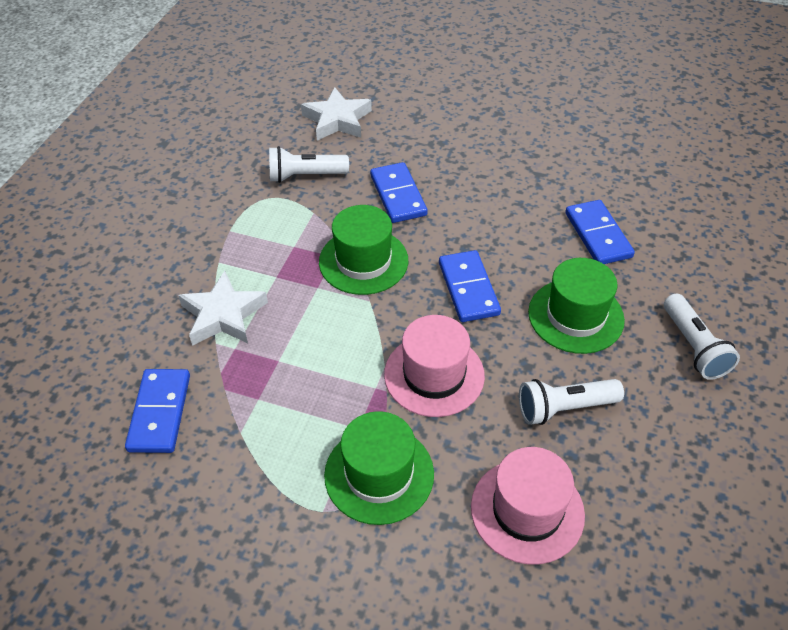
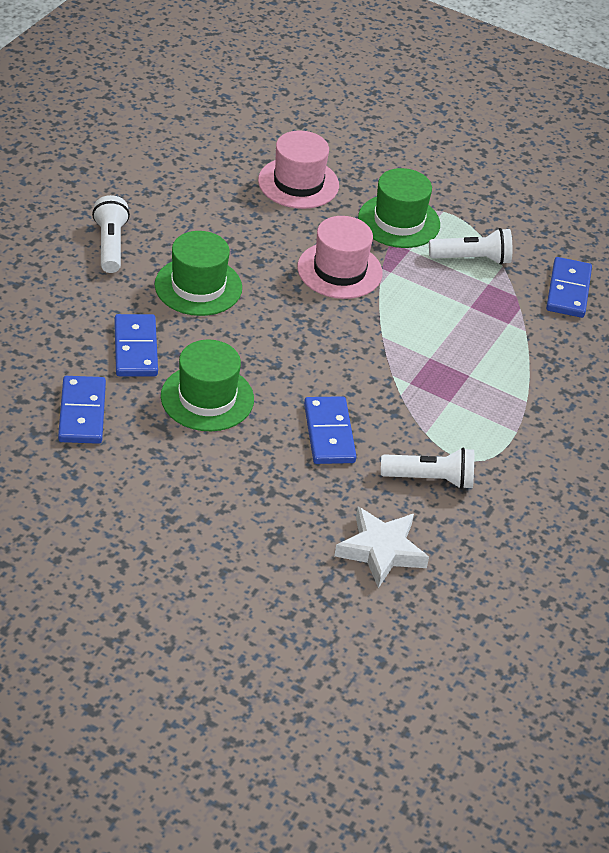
camera: 175 degrees left, 5 degrees down
white star [178,271,268,346] -> none
green hat [319,205,408,295] -> green hat moved to [161,340,254,431]
blue domino [439,250,501,322] -> blue domino moved to [58,376,106,444]
white flashlight [519,379,624,425] -> white flashlight moved to [429,228,512,265]

